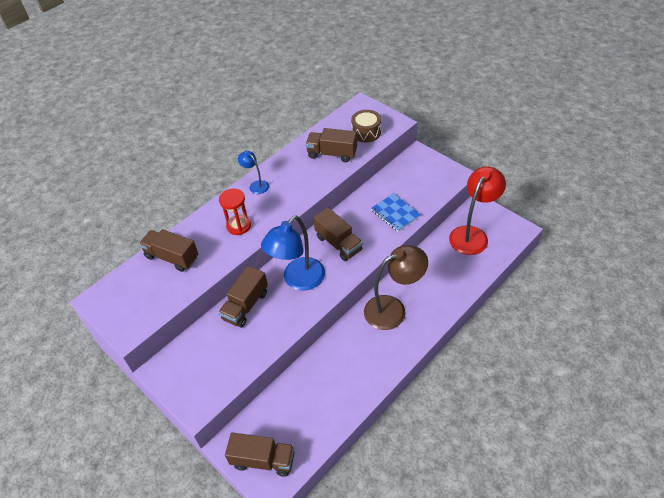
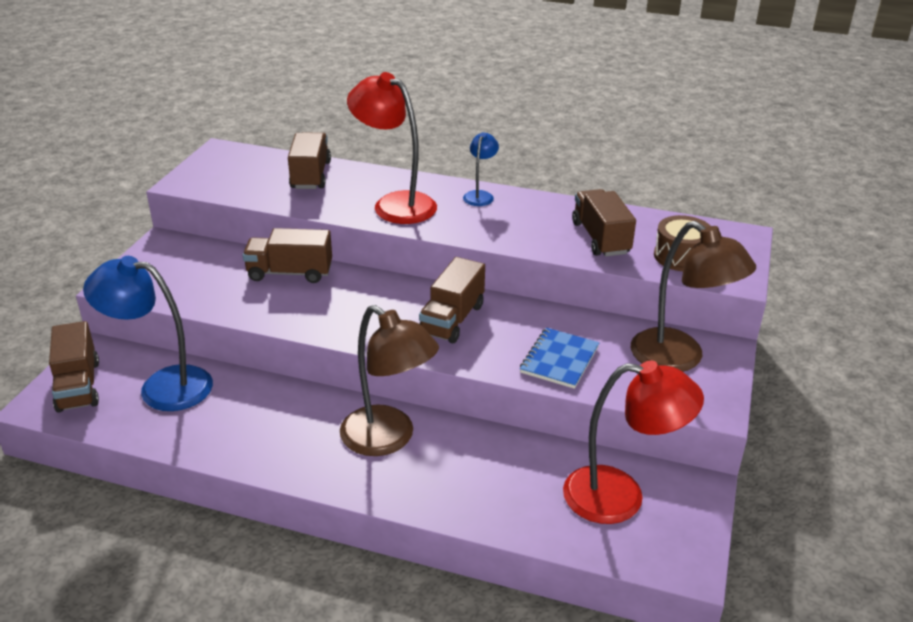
camera: 60 degrees right, 15 degrees down
red hourglass [219,188,251,235] -> red lamp [347,72,437,224]
blue lamp [261,216,325,291] -> blue lamp moved to [83,256,213,411]
none -> brown lamp [631,221,756,372]

